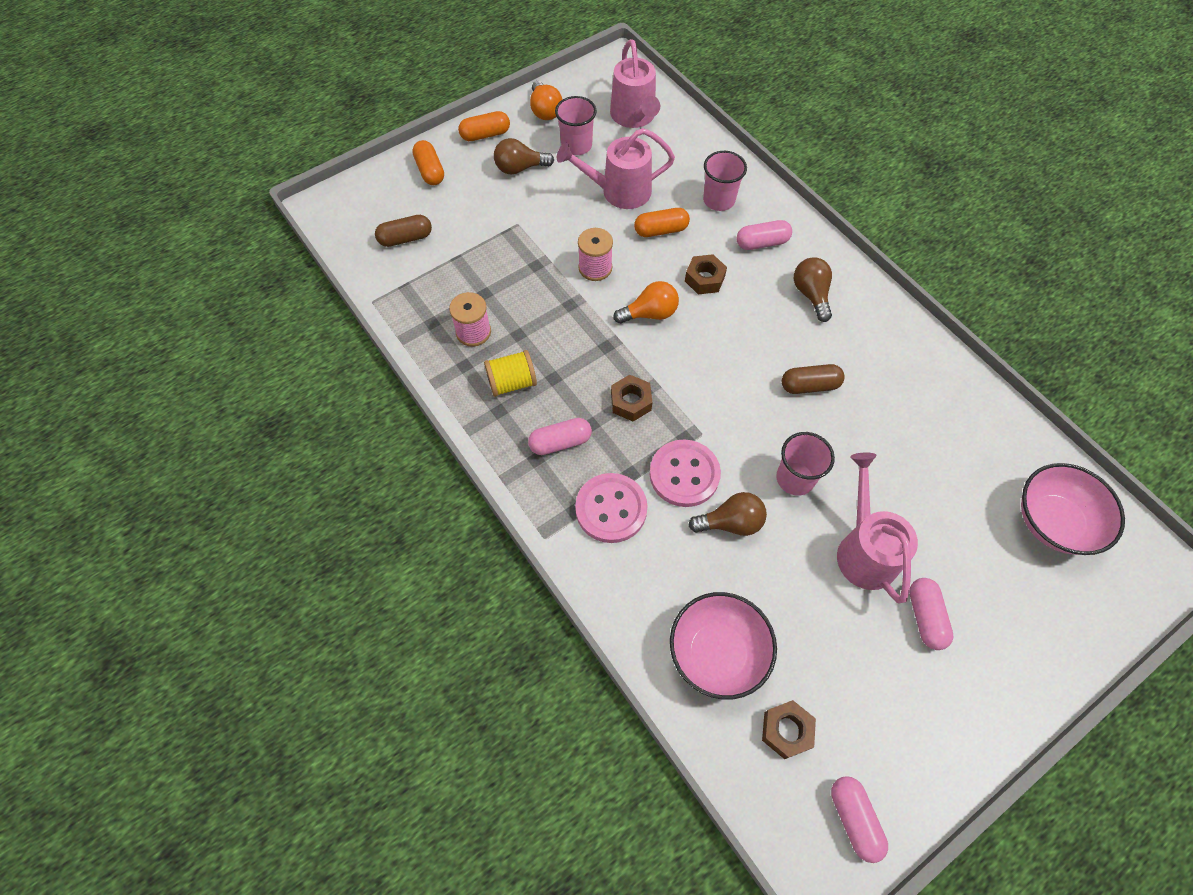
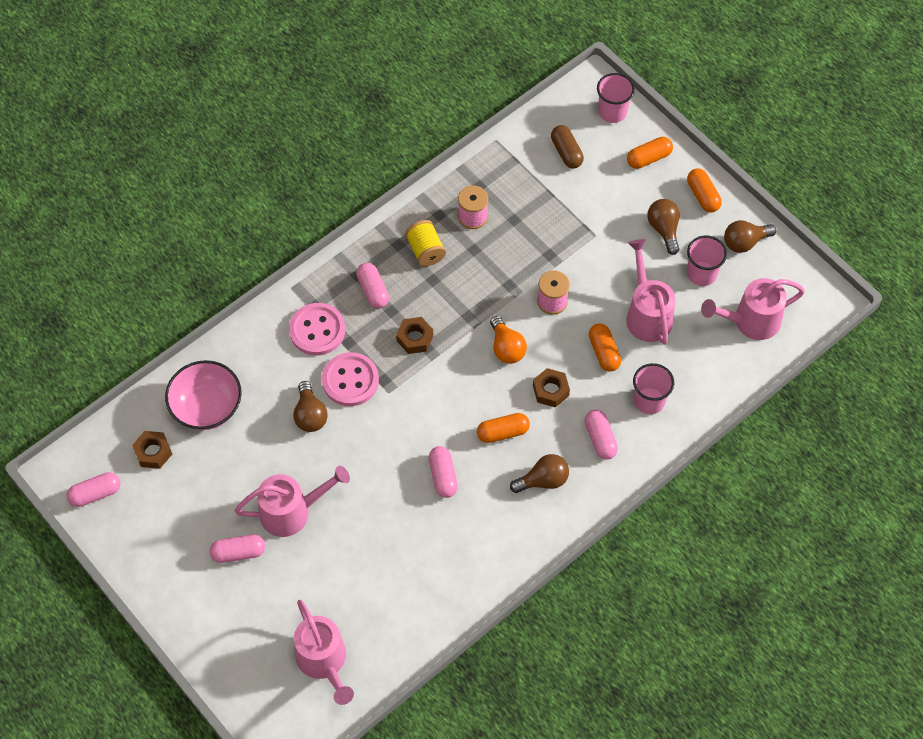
camera: 85 degrees right, 0 degrees up
orange light bulb [530,81,562,120] -> brown light bulb [724,220,776,253]
pink cup [776,432,835,496] -> pink cup moved to [597,73,635,123]
brown capsule [782,364,845,394] -> pink capsule [429,446,458,498]
pink bowl [1021,463,1125,555] -> pink watering can [294,600,354,705]
none -> orange capsule [477,413,530,443]

